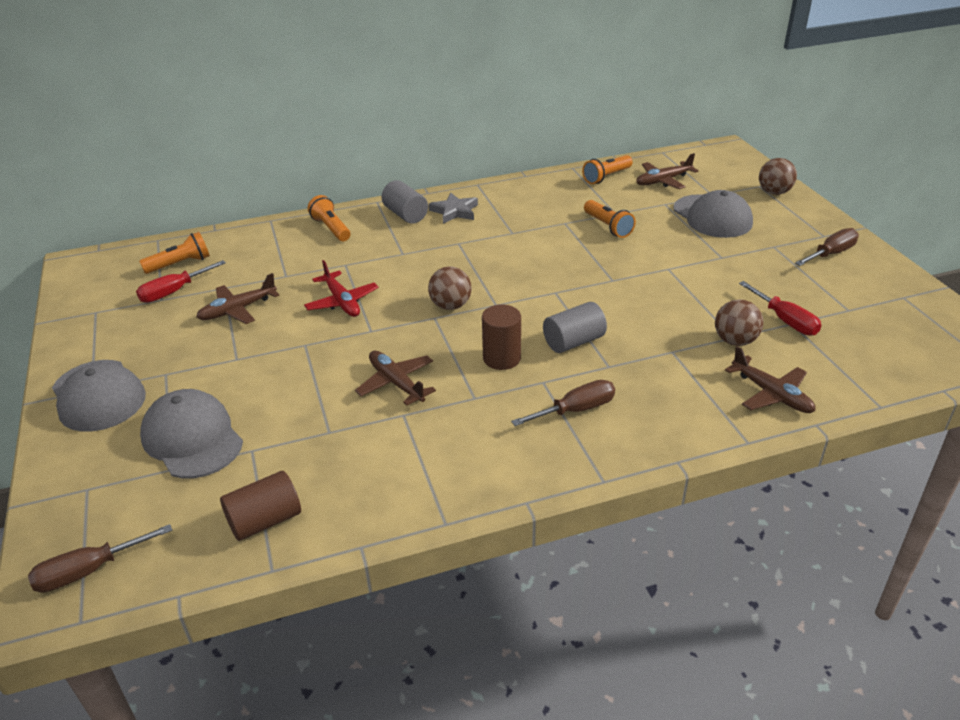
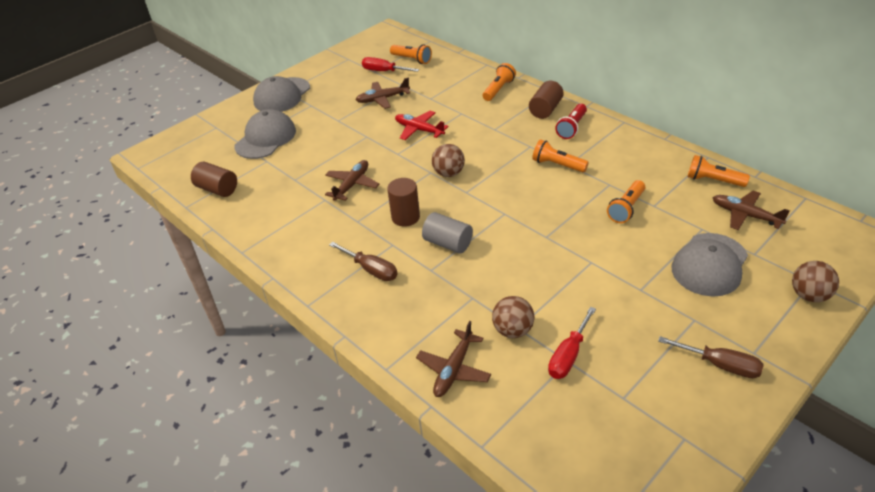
camera: 65 degrees right, 5 degrees up
brown screwdriver [28,524,172,593] -> none
brown plane [196,273,280,324] -> brown plane turned 45 degrees counterclockwise [356,77,410,109]
red plane [304,260,378,317] -> red plane turned 90 degrees clockwise [395,111,449,140]
grey cylinder [382,180,428,224] -> brown cylinder [529,81,564,119]
grey star [429,193,478,224] -> red flashlight [555,104,587,139]
none -> orange flashlight [532,139,589,172]

